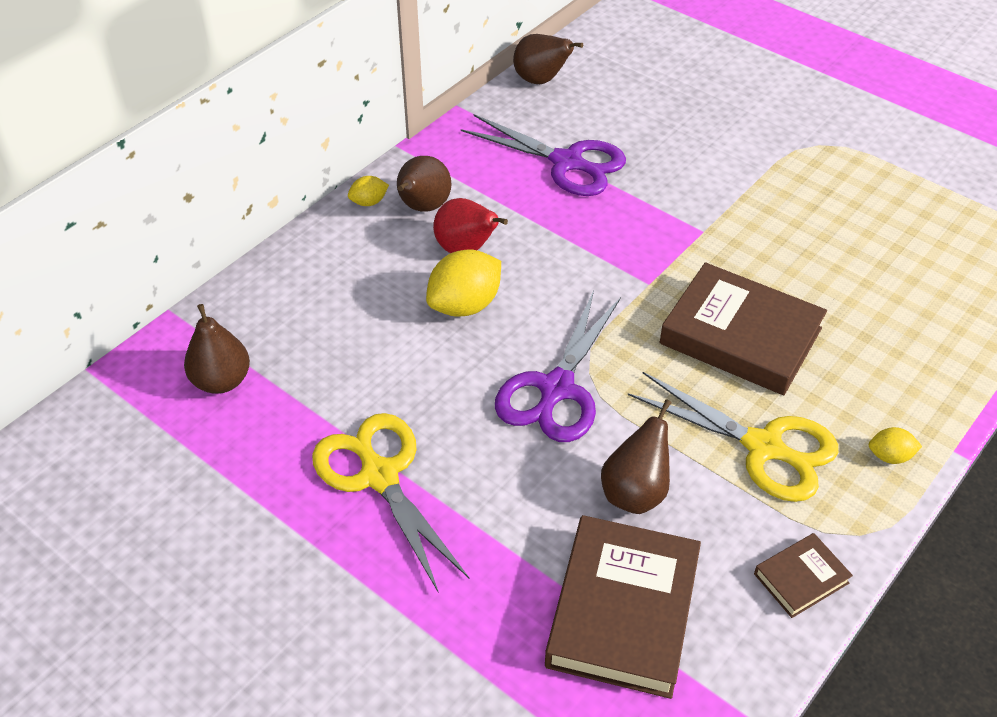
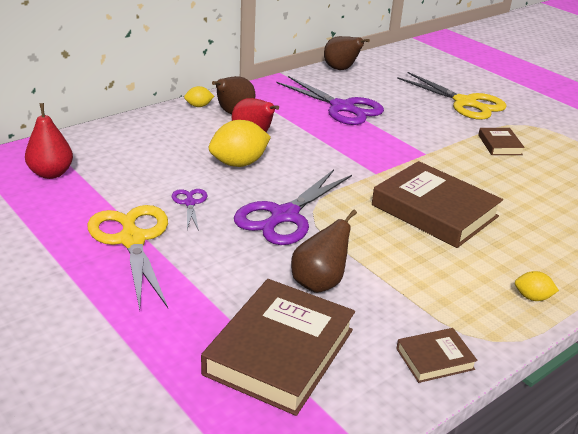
camera: 10 degrees right, 15 degrees down
brown pear [184,304,250,394] -> red pear [25,103,73,179]
yellow scissors [628,372,838,502] -> yellow scissors moved to [397,72,507,120]
none -> purple scissors [172,189,208,231]
none -> brown book [478,128,525,155]

